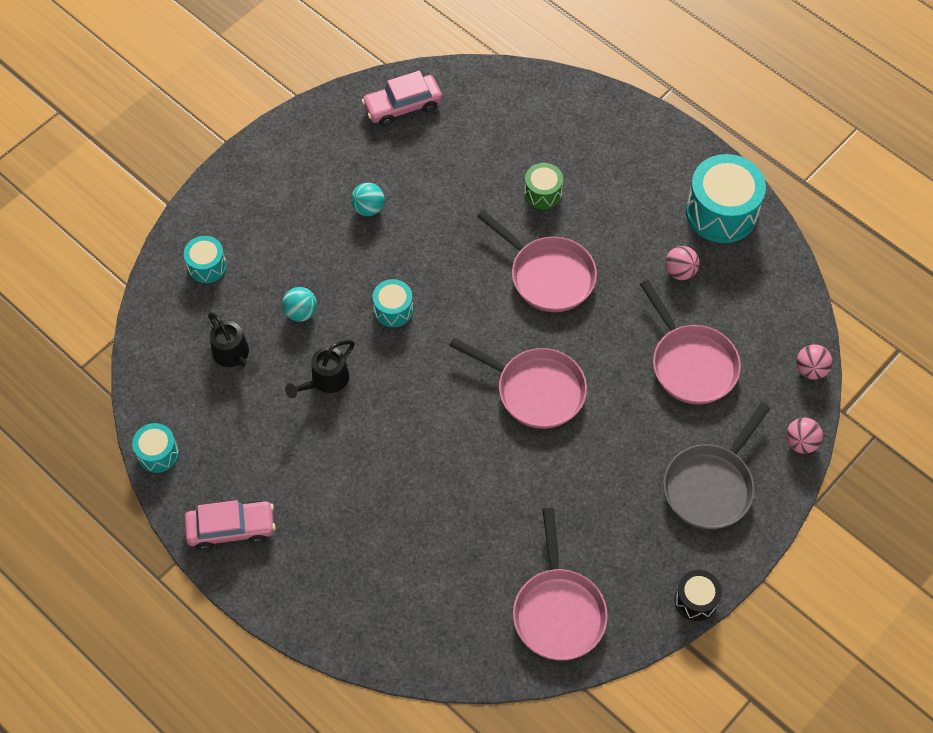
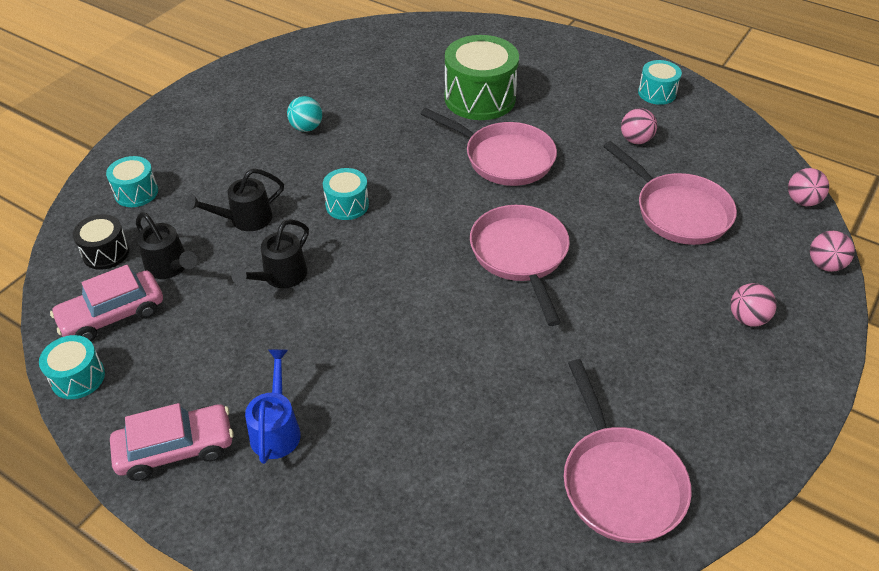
camera: 10 degrees left, 15 degrees down
turquoise ball [282,287,317,322] -> black watering can [186,168,284,231]
pink car [361,71,442,126] -> pink car moved to [50,265,163,341]
pink pan [449,338,587,429] -> pink pan turned 120 degrees counterclockwise [470,205,570,326]
green drum [524,163,563,209] -> green drum [444,35,519,120], size x1.88
grey pan [663,403,770,529] -> pink ball [731,283,777,327]
black drum [674,570,722,621] -> black drum moved to [72,214,130,270]
turquoise drum [686,154,766,243] -> turquoise drum [638,60,682,105], size x0.53
none -> blue watering can [245,349,301,464]

